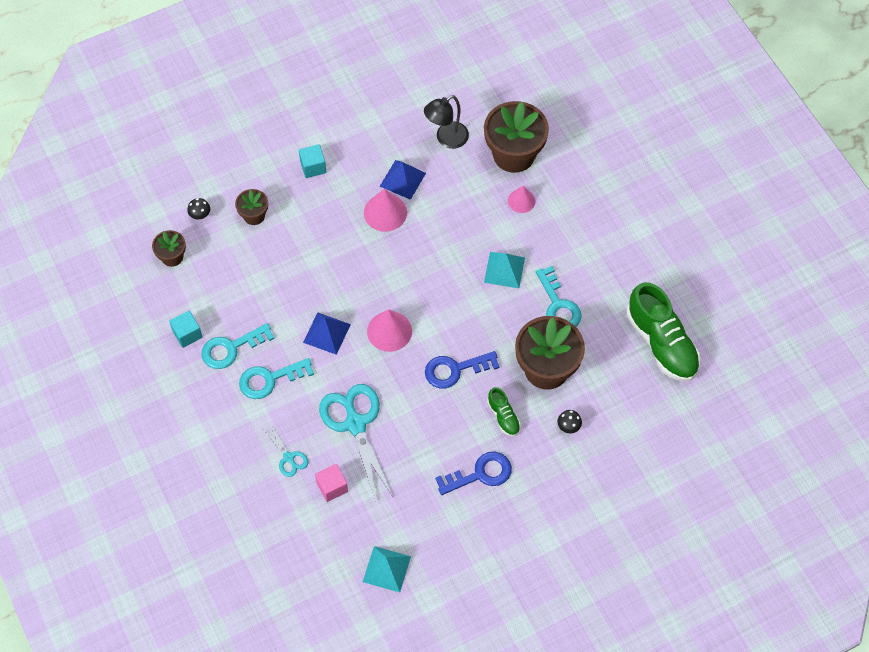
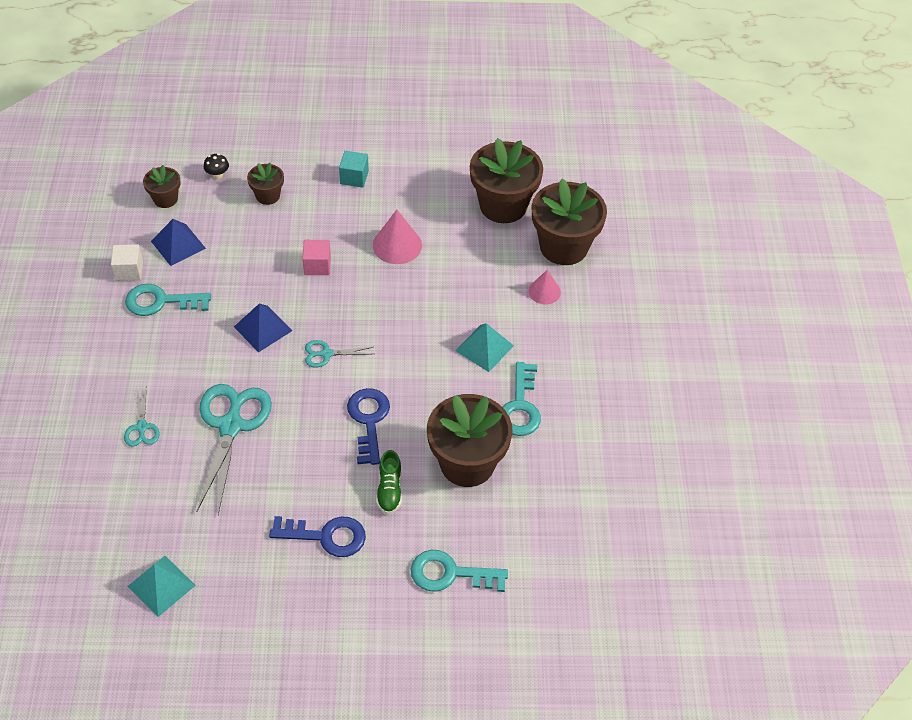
camera: 25 degrees right, 10 degrees down
turquoise cube [169,310,203,348] -> white cube [111,244,143,281]
turquoise key [239,358,314,399] -> turquoise key moved to [411,550,508,592]
pink cube [315,464,348,502] -> pink cube moved to [302,240,331,275]
pink cone [367,309,412,352] -> turquoise scissors [305,340,373,368]
blue pyramid [380,160,426,200] -> blue pyramid moved to [151,219,206,266]
black lamp [424,95,469,149] -> brown flower pot [470,138,543,223]
blue key [425,351,500,388] -> blue key turned 75 degrees clockwise [347,388,390,465]
black mushroom [557,410,582,433] -> none
green shoe [627,282,700,381] -> none

